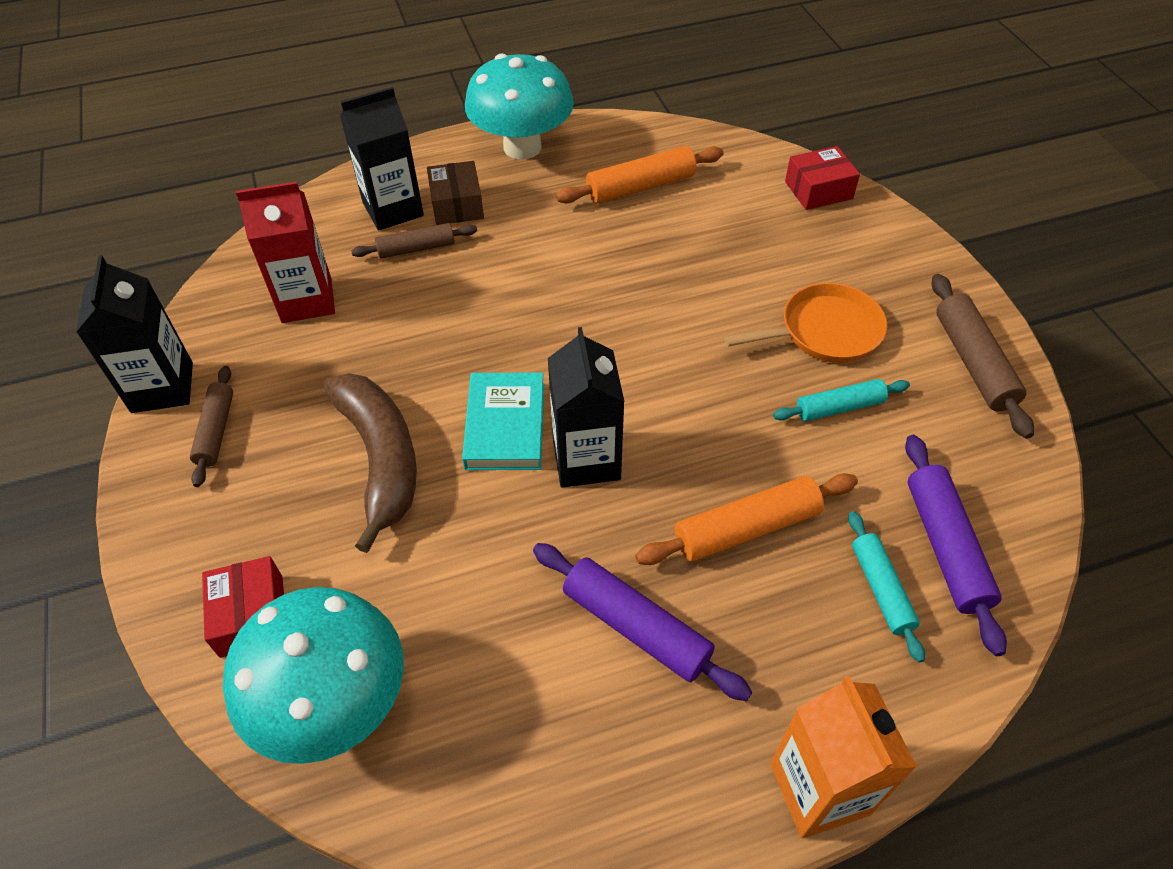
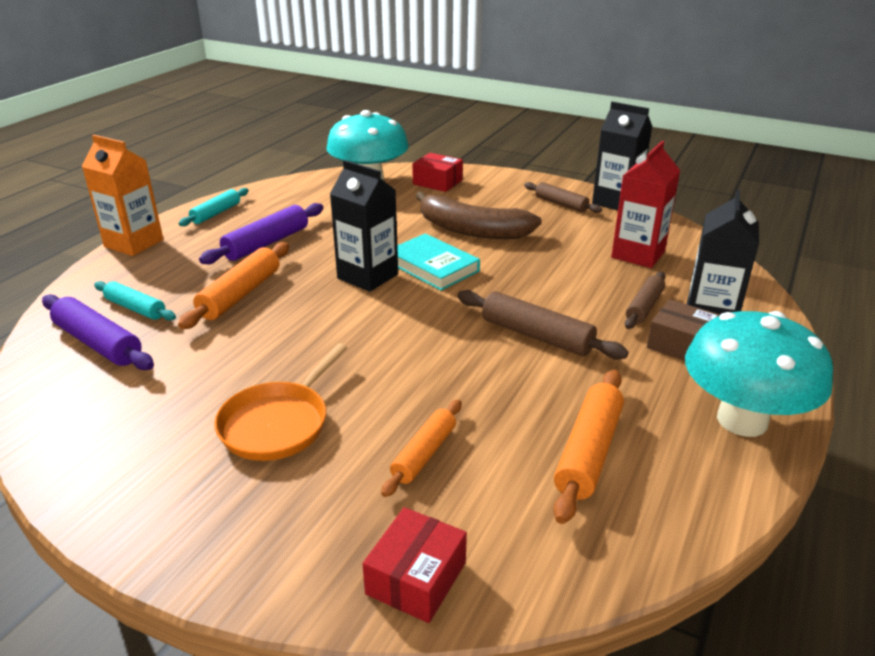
camera: 135 degrees right, 20 degrees down
purple rolling pin [533,543,752,701] -> purple rolling pin turned 45 degrees counterclockwise [199,203,324,264]
turquoise rolling pin [773,379,910,421] -> turquoise rolling pin moved to [179,188,249,226]
brown rolling pin [932,274,1034,439] -> brown rolling pin moved to [457,290,629,359]
none -> orange rolling pin [381,400,461,497]

